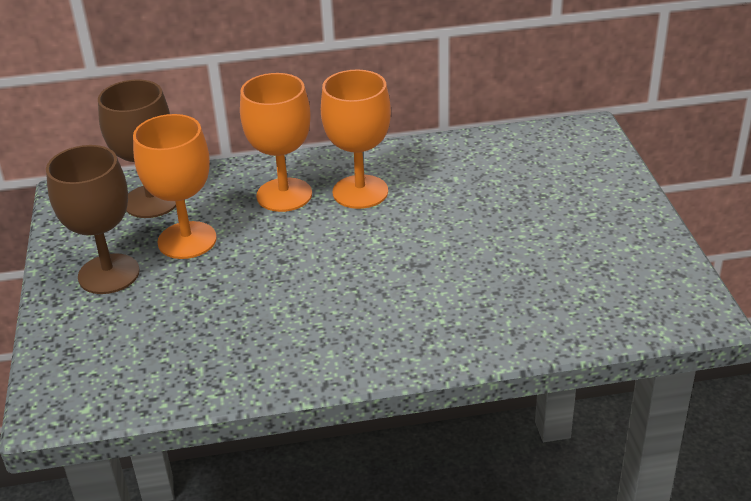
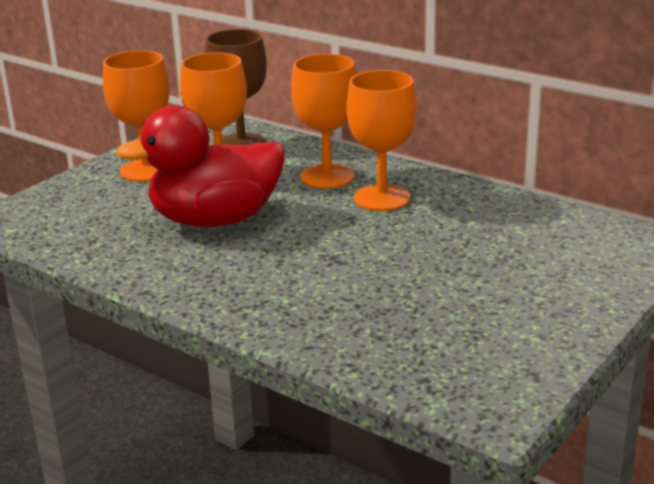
camera: 45 degrees right, 10 degrees down
brown goblet [46,145,140,294] -> orange goblet [103,50,169,182]
none -> red duck [116,105,285,227]

